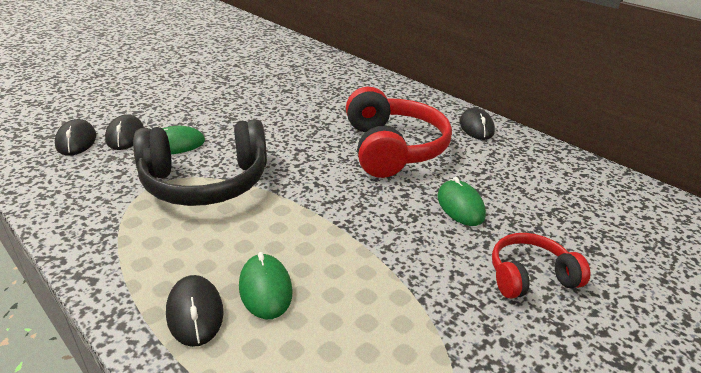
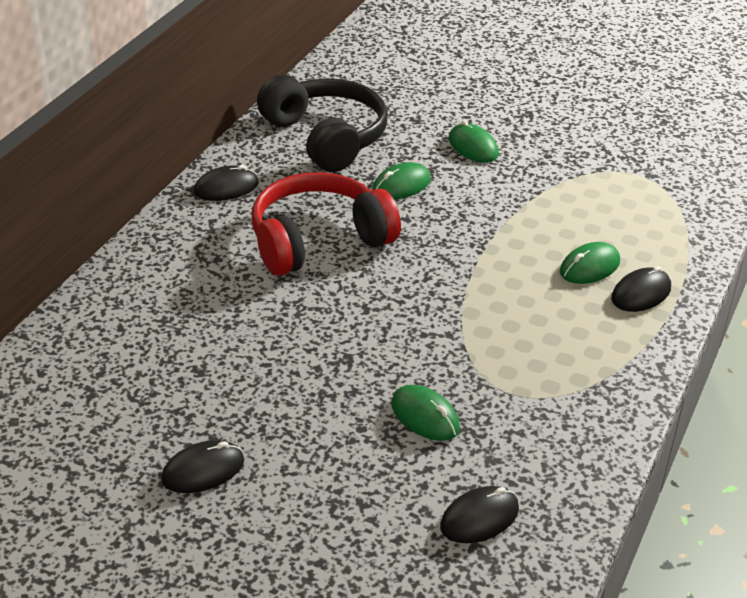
camera: 110 degrees left, 5 degrees up
black mouse [105,114,144,150] -> black mouse moved to [161,440,244,493]
black headphones [133,119,267,206] -> black headphones moved to [257,75,388,172]
red headphones [492,233,590,299] -> green mouse [449,120,498,163]

